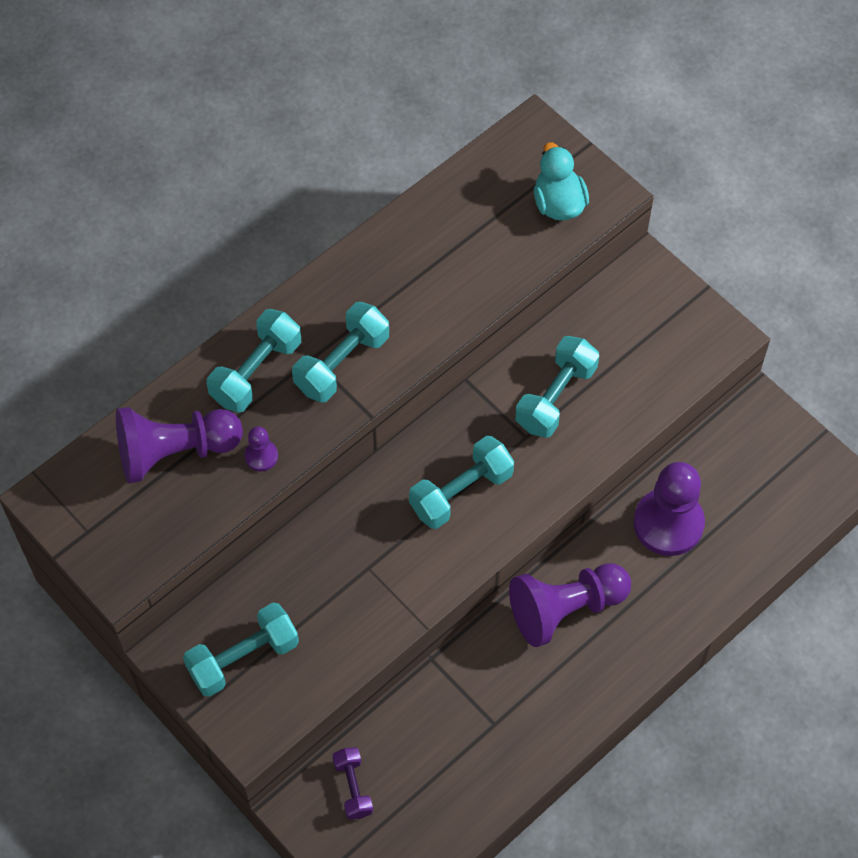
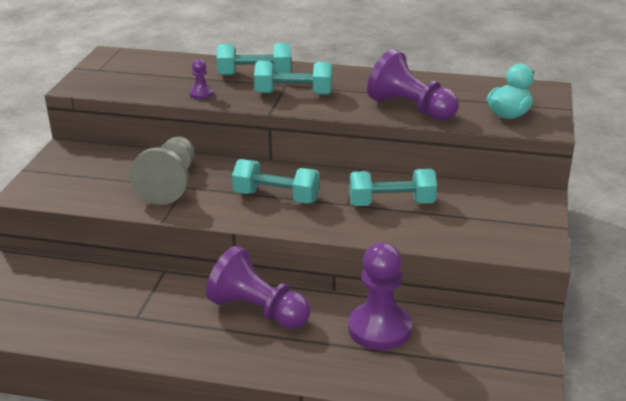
camera: 55 degrees right, 30 degrees down
purple pawn [116,407,243,484] -> purple pawn moved to [367,49,459,121]
turquoise dumbbell [183,603,299,697] -> none
purple dumbbell [332,747,373,820] -> none
none -> grey pawn [130,137,194,205]

